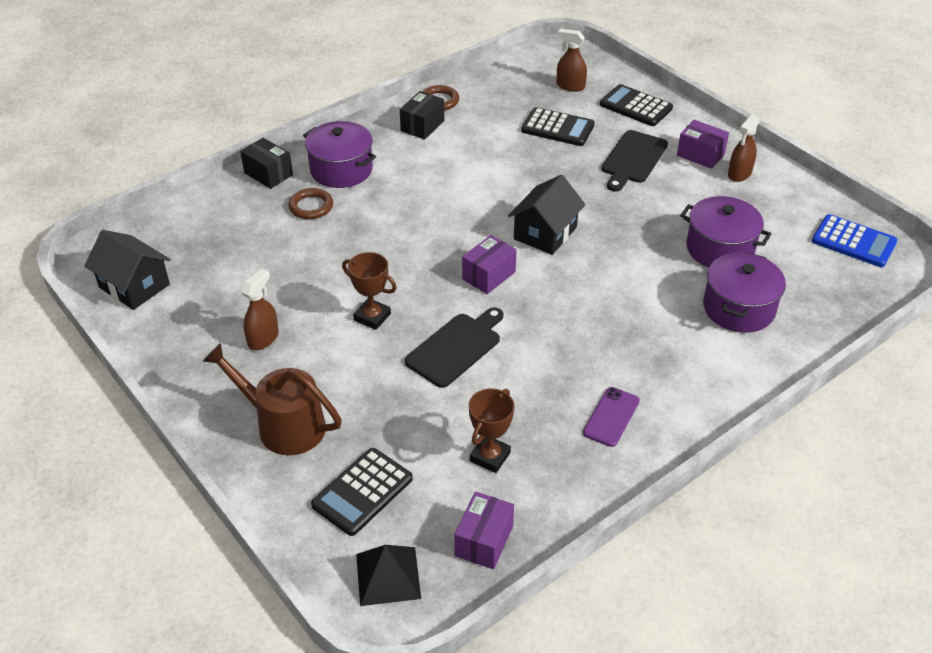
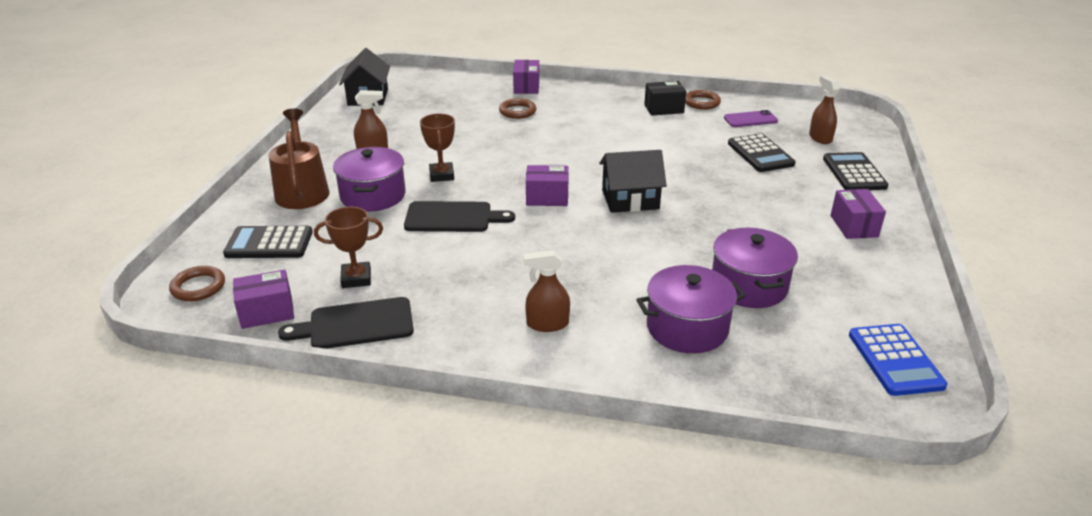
camera: 50 degrees right, 10 degrees down
black box [240,138,293,189] -> purple box [513,60,539,94]
purple pot [303,121,376,188] -> purple pot moved to [333,147,406,212]
black pyramid [356,545,421,606] -> brown ring [169,266,225,301]
purple phone [583,387,640,447] -> purple phone moved to [724,110,778,127]
black cutting board [602,130,668,192] -> black cutting board moved to [278,297,414,349]
brown spray bottle [728,114,760,182] -> brown spray bottle moved to [524,250,570,332]

